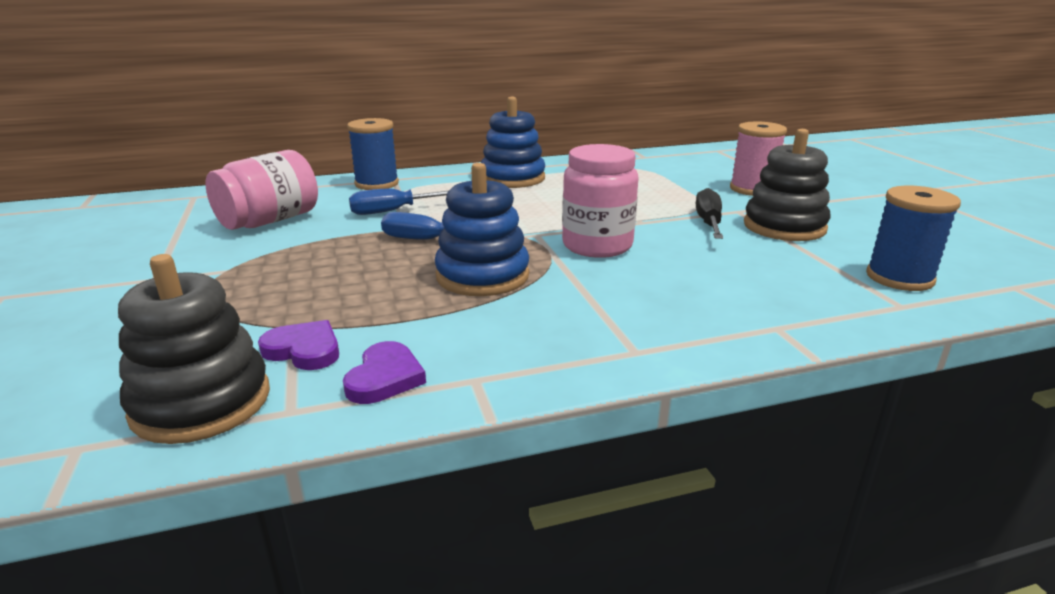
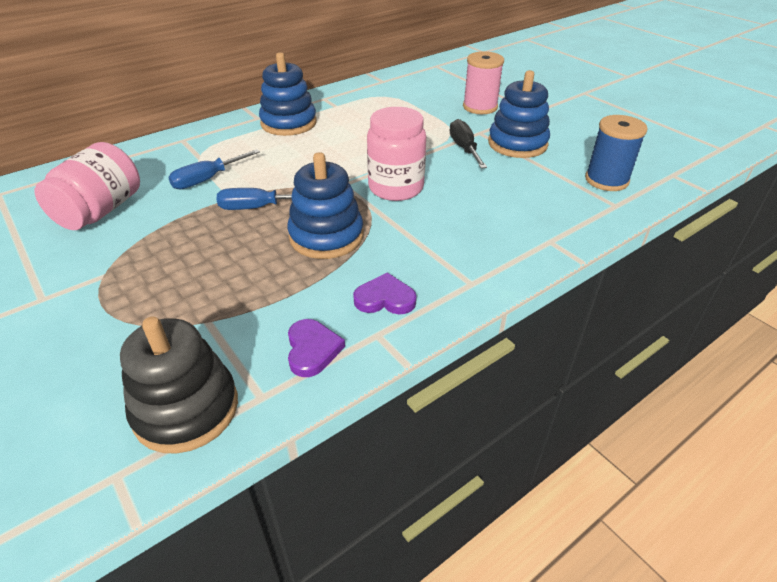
camera: 20 degrees left, 15 degrees up
purple heart [258,320,339,370] -> purple heart moved to [353,273,417,314]
blue spool [347,118,399,190] -> none
black stacking toy [744,129,830,241] -> blue stacking toy [488,70,550,158]

